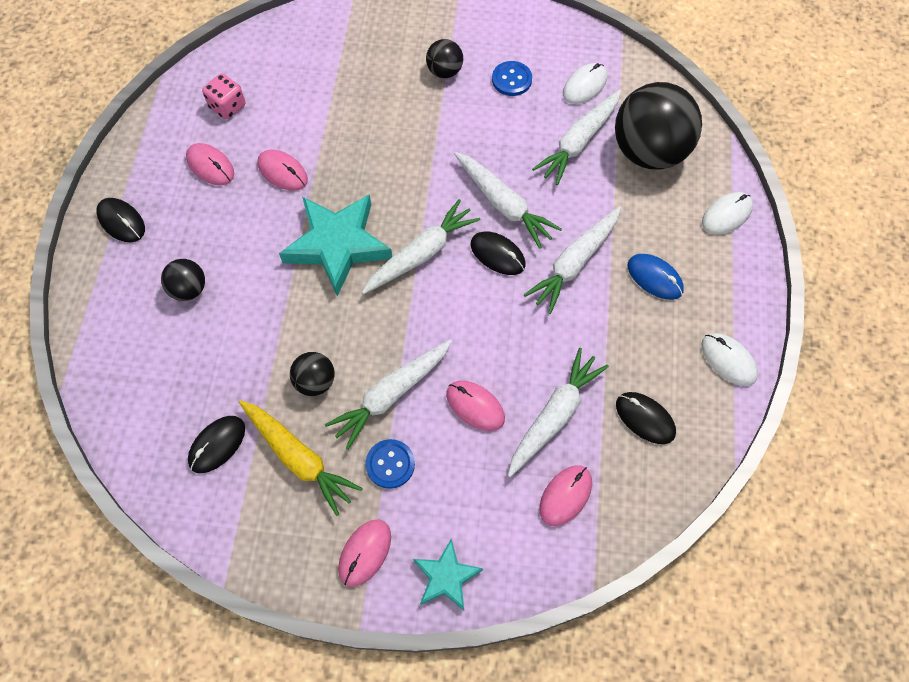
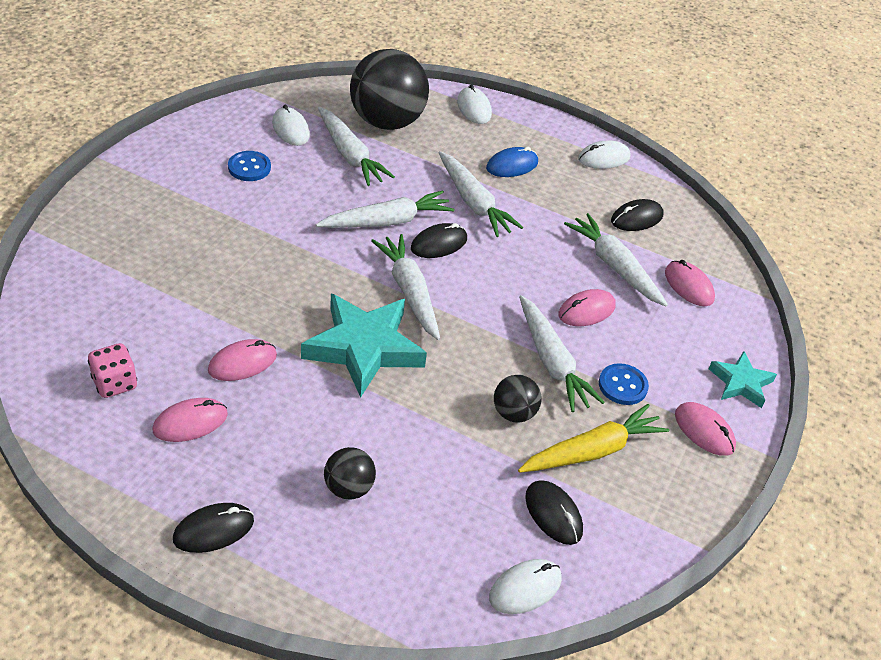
camera: 75 degrees left, 20 degrees down
black ball [426,39,463,78] -> none
none -> white mouse [489,559,562,614]

